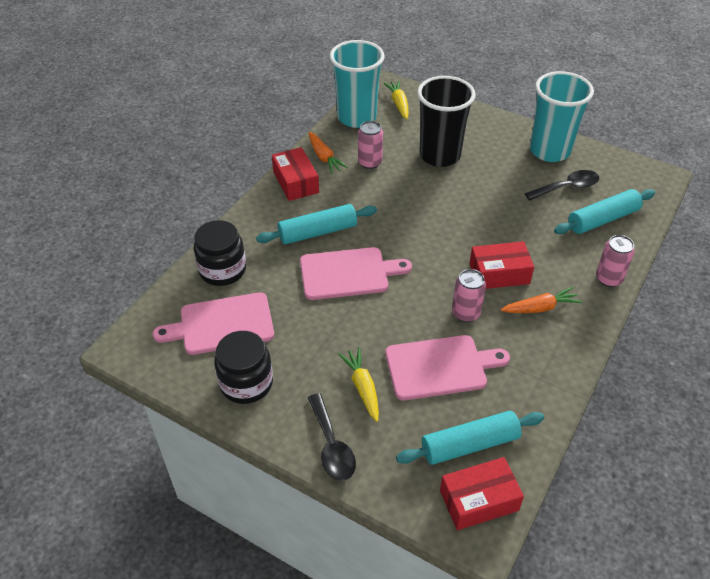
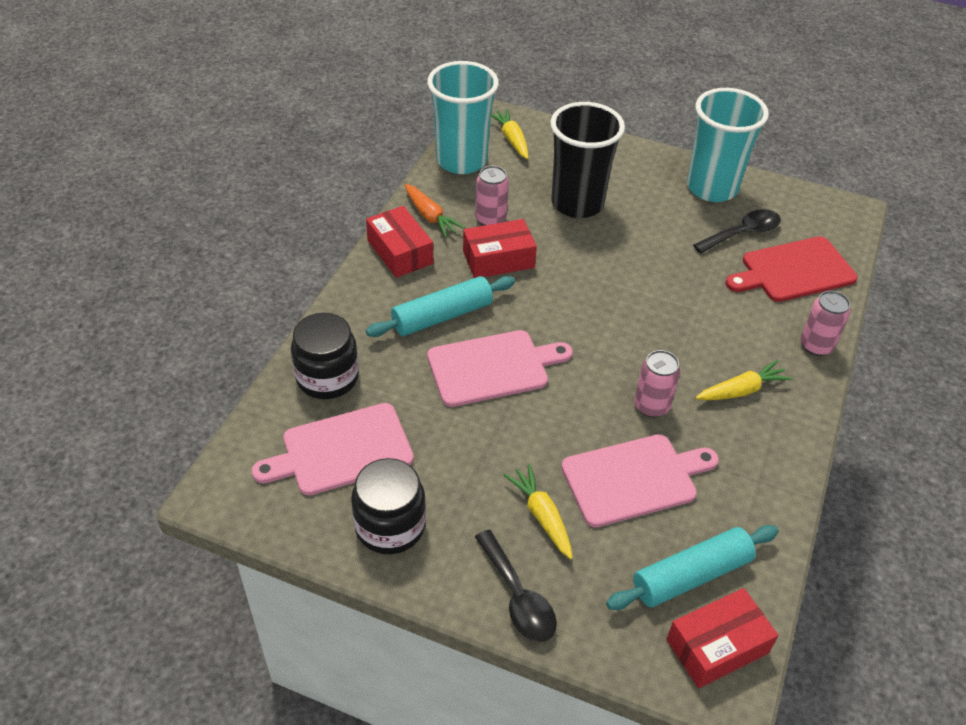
camera: 10 degrees left, 0 degrees up
red box [469,241,534,289] -> red box moved to [463,219,537,278]
orange carrot [501,287,582,313] -> yellow carrot [695,360,792,400]
turquoise rolling pin [554,189,655,234] -> red cutting board [726,236,858,302]

